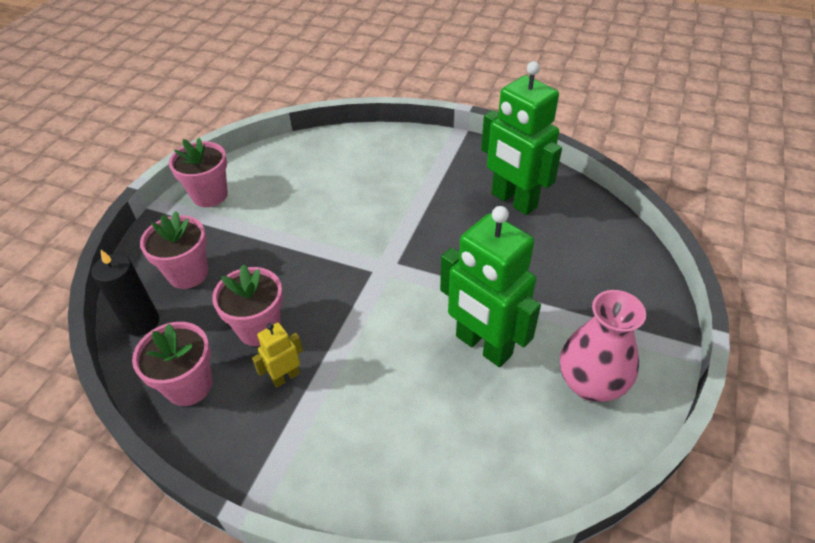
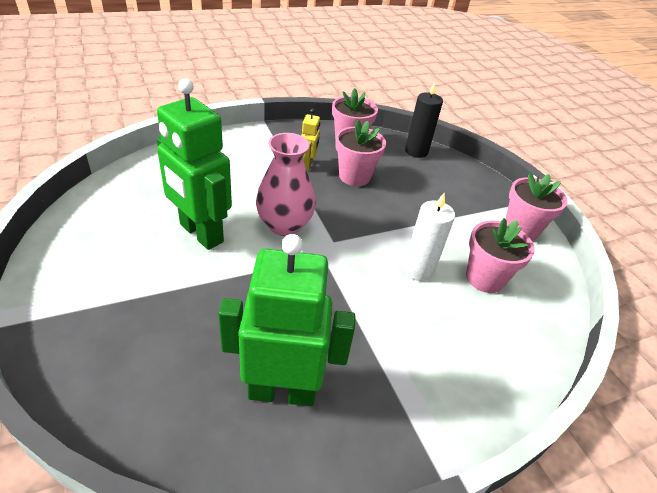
camera: 130 degrees right, 5 degrees down
pink flower pot [140,211,208,289] -> pink flower pot moved to [466,218,535,293]
green robot [440,206,541,367] -> green robot turned 135 degrees counterclockwise [157,78,232,250]
pink vase [560,290,646,402] -> pink vase moved to [256,133,316,236]
none -> white candle [403,192,455,281]

